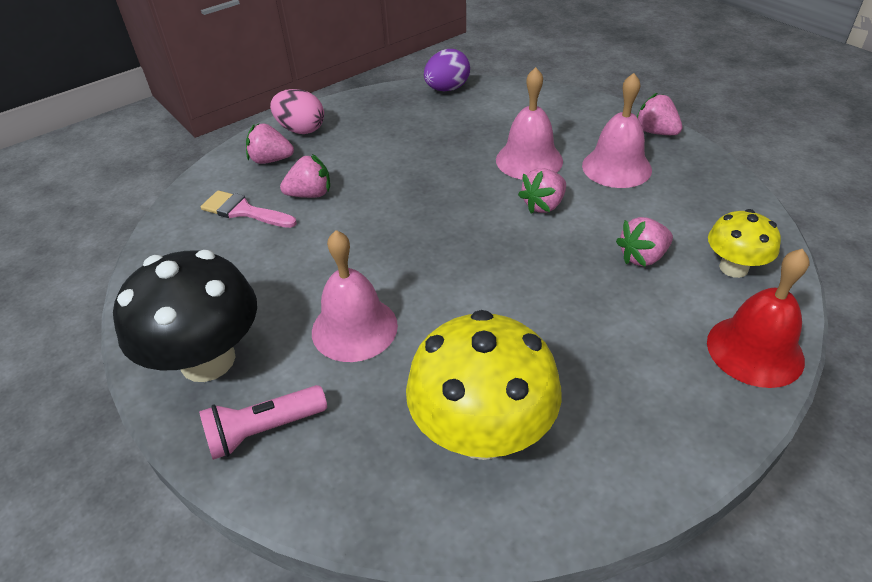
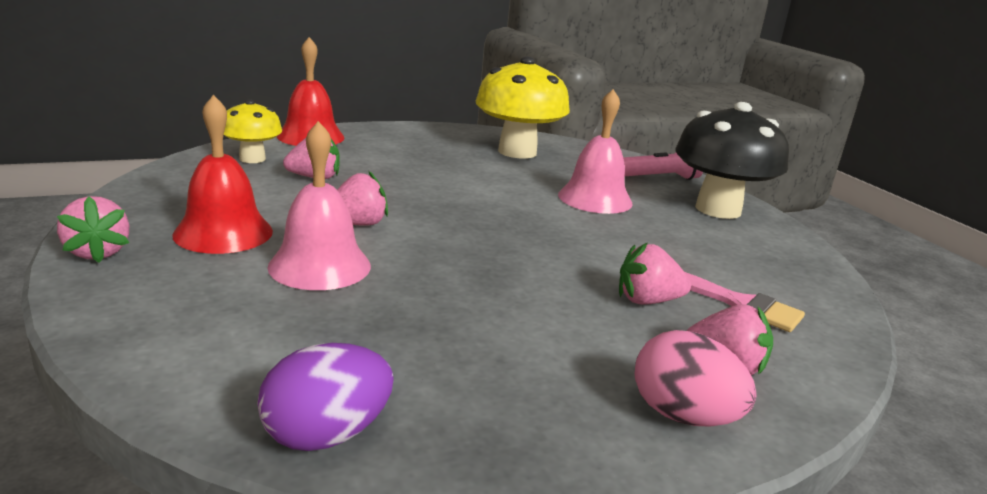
camera: 170 degrees left, 20 degrees down
pink bell [582,73,652,188] -> red bell [172,95,273,254]

